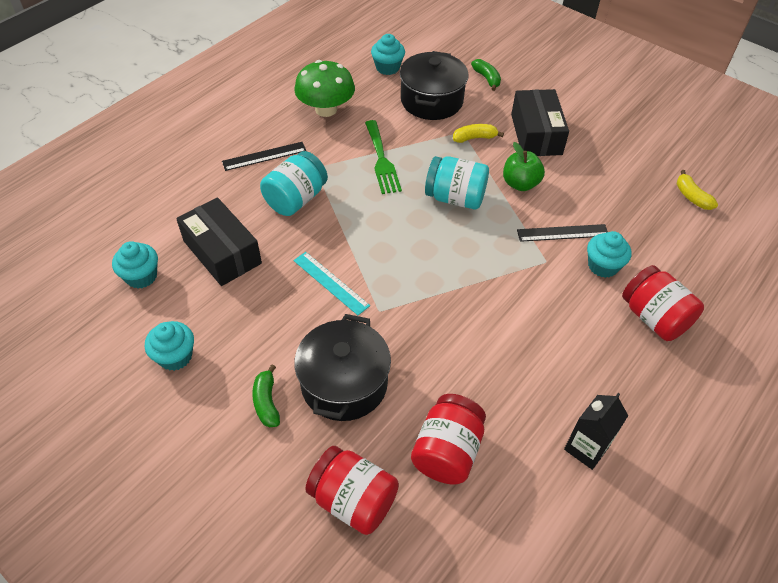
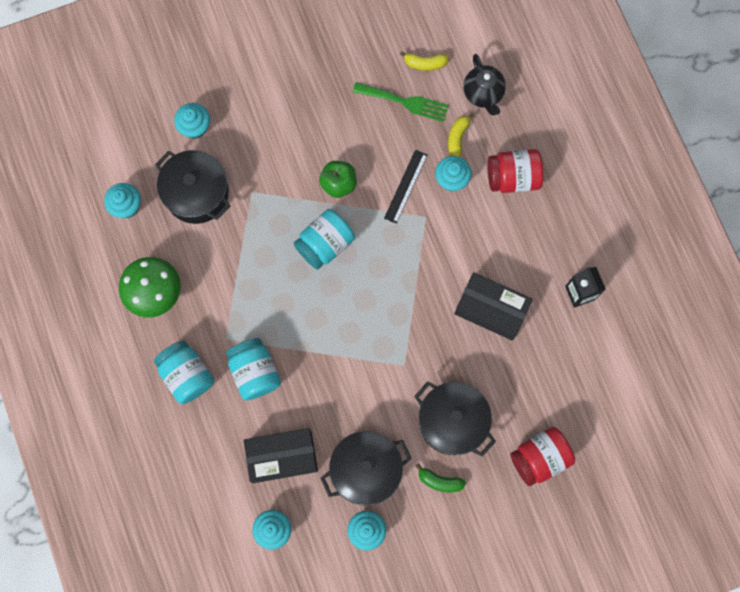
camera: 60 degrees left, 25 degrees up
black ruler [222,142,306,171] -> turquoise jar [154,341,214,404]
turquoise ruler [293,252,370,315] -> none
green fork [365,120,402,194] -> green fork moved to [353,82,449,122]
red jar [411,394,486,485] -> none
yellow banana [453,124,504,143] -> yellow banana moved to [448,113,475,157]
green banana [471,59,501,91] -> turquoise cupcake [174,103,210,139]
black box [511,89,569,156] -> black box moved to [454,272,533,341]
none -> black pot [320,431,412,506]
none -> black teapot [464,54,506,115]

